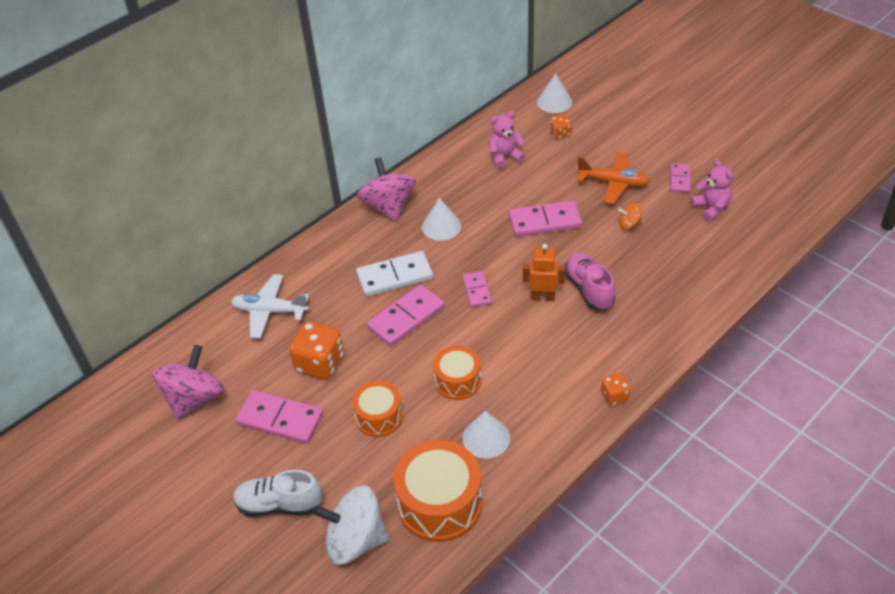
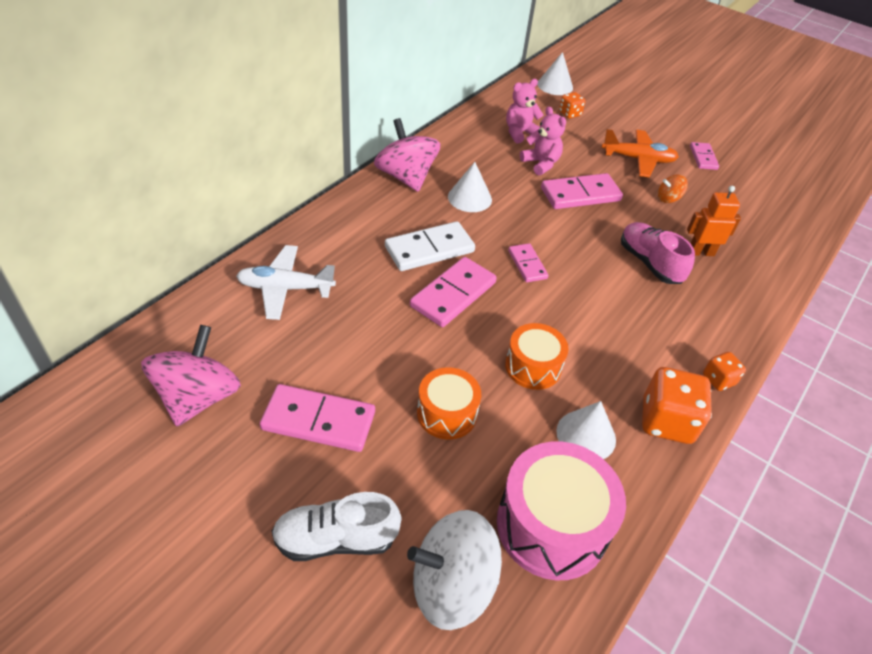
camera: 15 degrees left, 0 degrees up
orange dice [289,322,344,380] -> orange dice moved to [642,367,712,444]
orange drum [393,440,482,542] -> pink drum [497,441,626,580]
orange robot [523,244,565,301] -> orange robot moved to [687,186,741,256]
pink teddy bear [690,159,733,222] -> pink teddy bear moved to [520,106,566,176]

